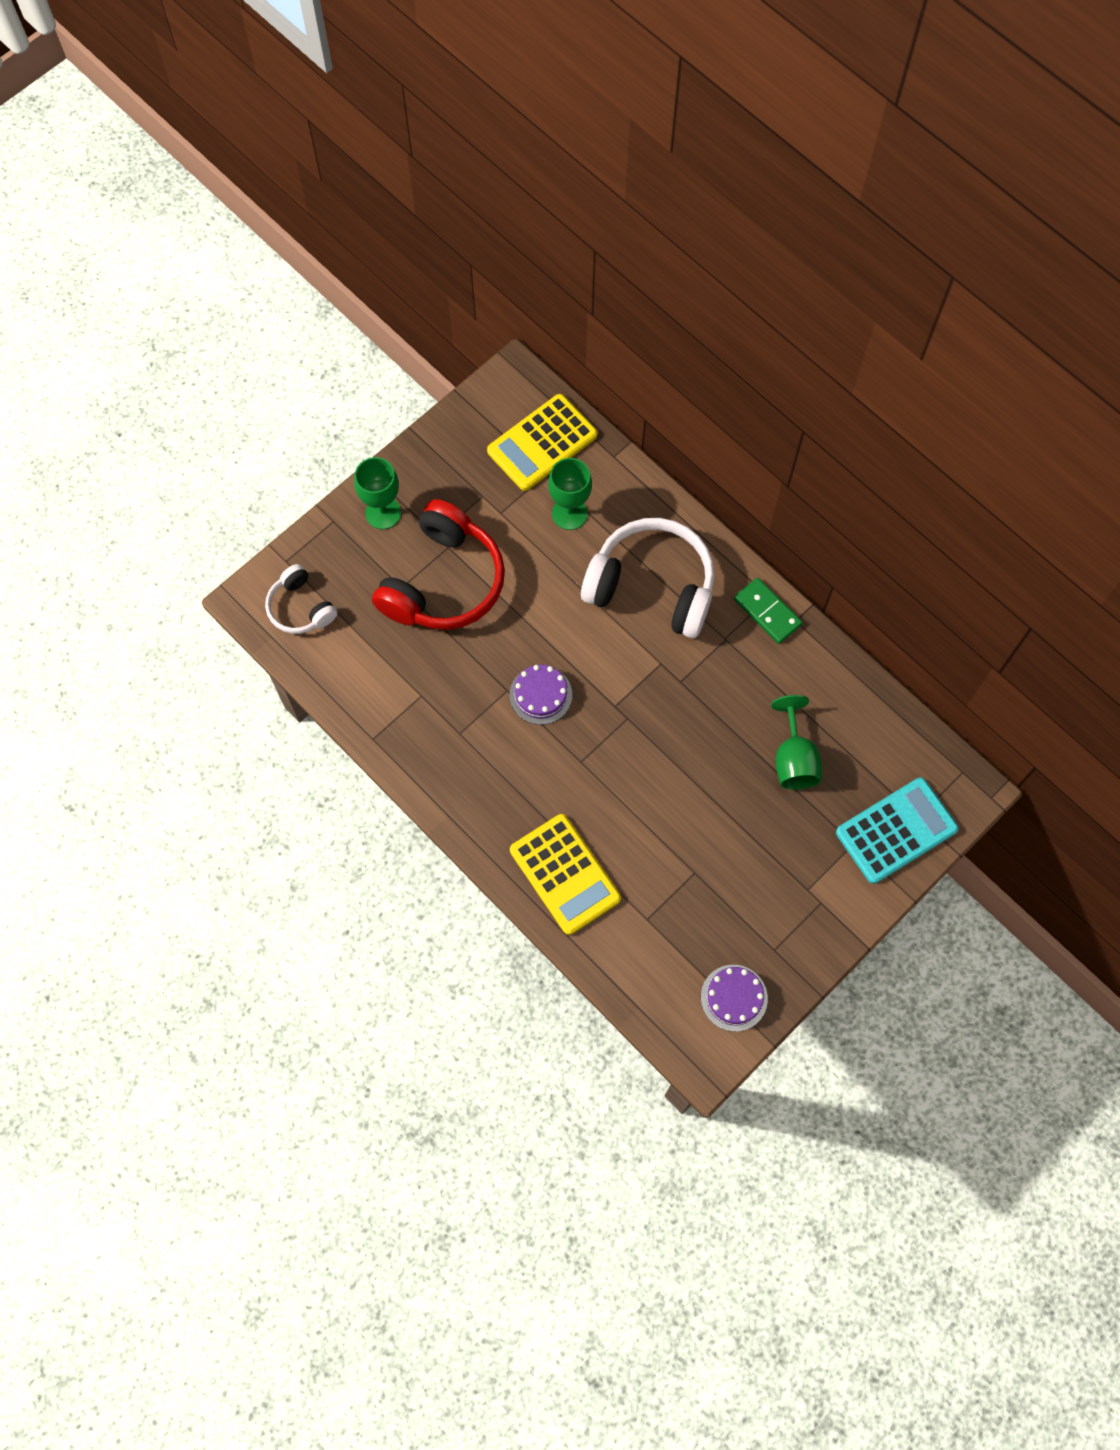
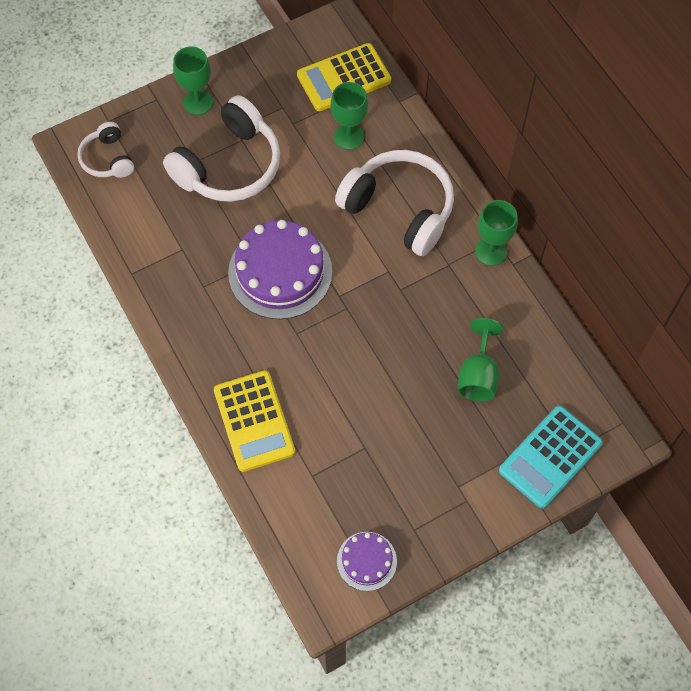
camera: 15 degrees right, 5 degrees down
red headphones [372,499,505,630] -> white headphones [163,95,280,202]
purple cake [510,665,572,725] -> purple cake [228,220,332,319], size x1.92
green domino [734,578,802,644] -> green goblet [475,200,518,266]
turquoise calculator [836,778,958,884] -> turquoise calculator turned 150 degrees clockwise [499,406,603,509]

